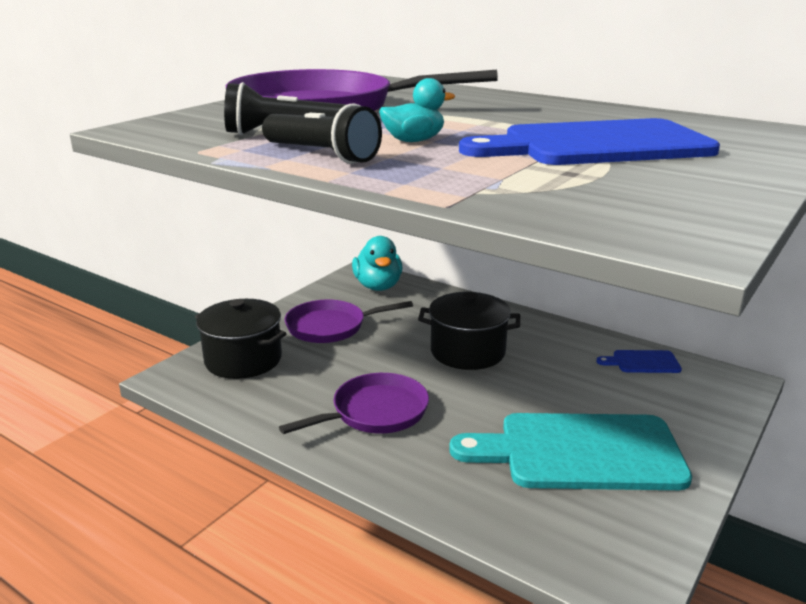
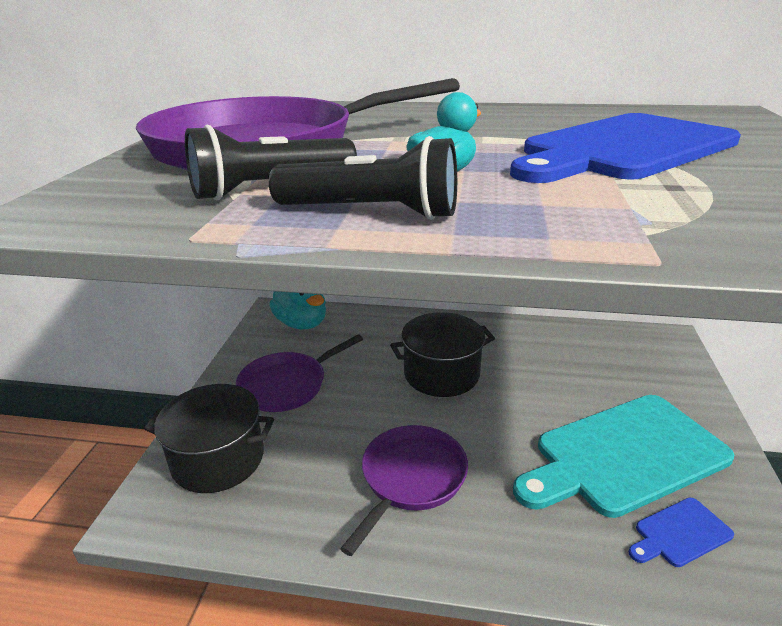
camera: 25 degrees left, 5 degrees up
blue cutting board [597,350,682,373] -> blue cutting board moved to [629,497,734,567]

